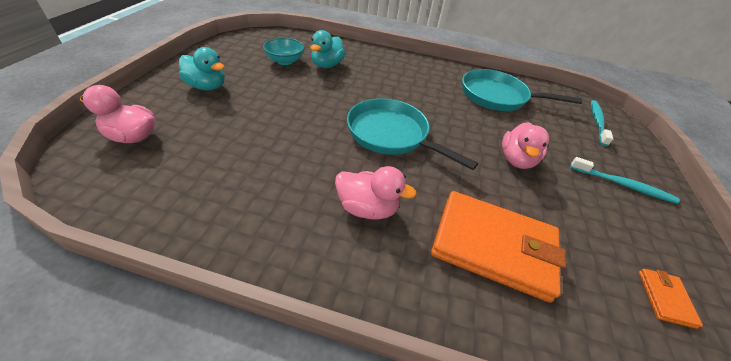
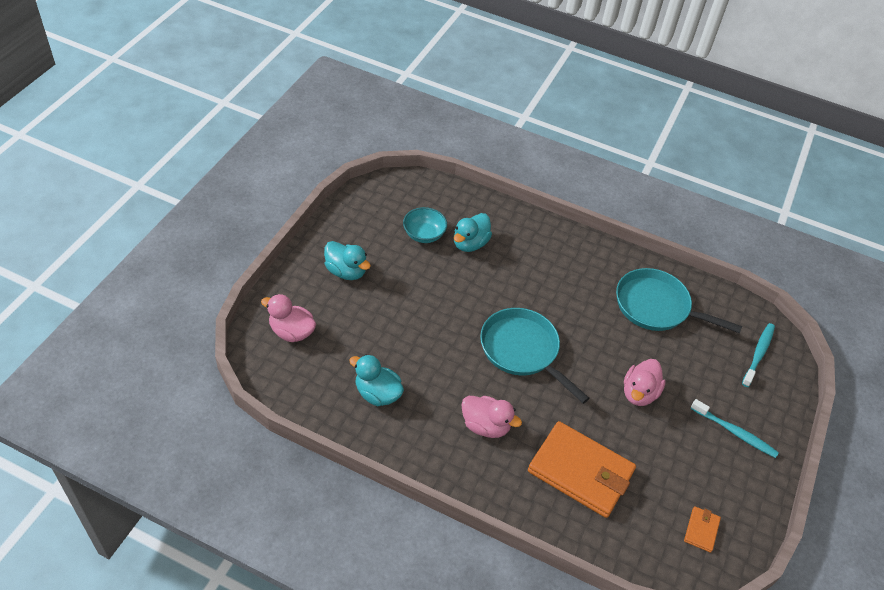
camera: 10 degrees right, 5 degrees up
none -> turquoise duck [349,354,404,406]

